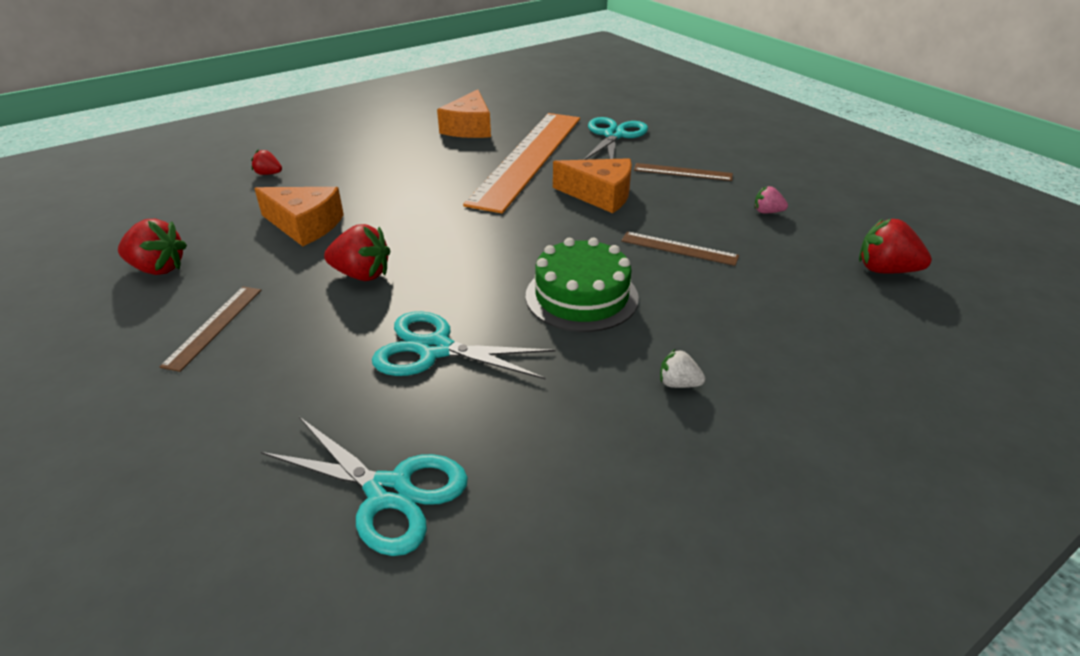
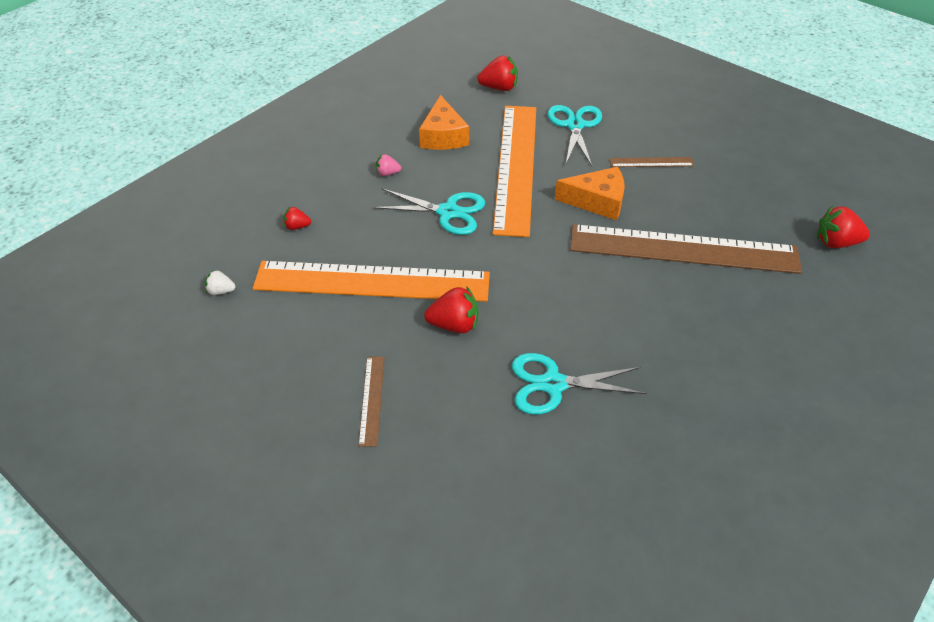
camera: 15 degrees left, 10 degrees up
red strawberry [118,219,187,275] -> red strawberry moved to [477,56,518,91]
orange cheese [254,187,344,246] -> orange ruler [253,261,490,302]
turquoise scissors [261,417,468,556] -> turquoise scissors moved to [373,189,486,235]
green cake [526,238,639,332] -> none
brown ruler [621,232,739,266] -> brown ruler [570,224,802,274], size x2.44
white strawberry [660,349,705,388] -> white strawberry moved to [205,270,236,295]
pink strawberry [754,186,788,213] -> pink strawberry moved to [376,154,401,176]

